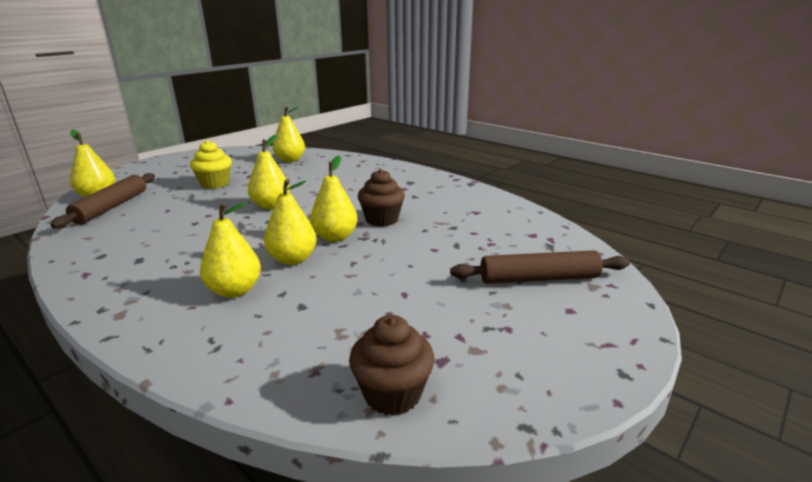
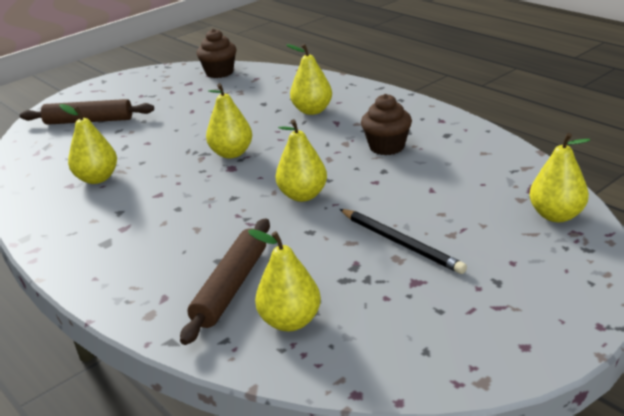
camera: 170 degrees left, 5 degrees up
brown rolling pin [51,173,155,229] -> brown rolling pin moved to [180,218,270,345]
yellow cupcake [190,140,232,189] -> black pencil [340,209,467,274]
yellow pear [264,180,317,265] -> yellow pear moved to [59,104,117,184]
brown cupcake [358,169,405,227] -> brown cupcake moved to [361,94,412,155]

